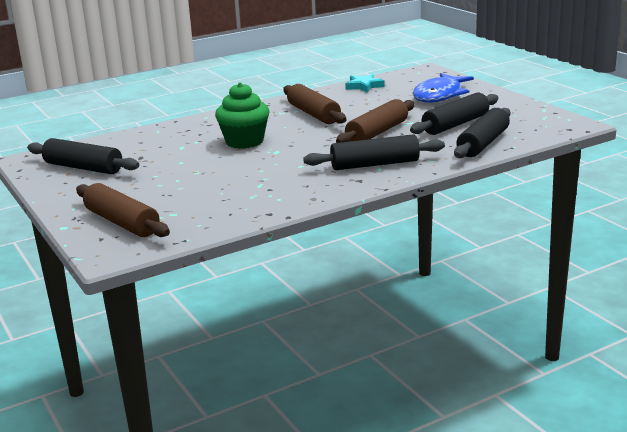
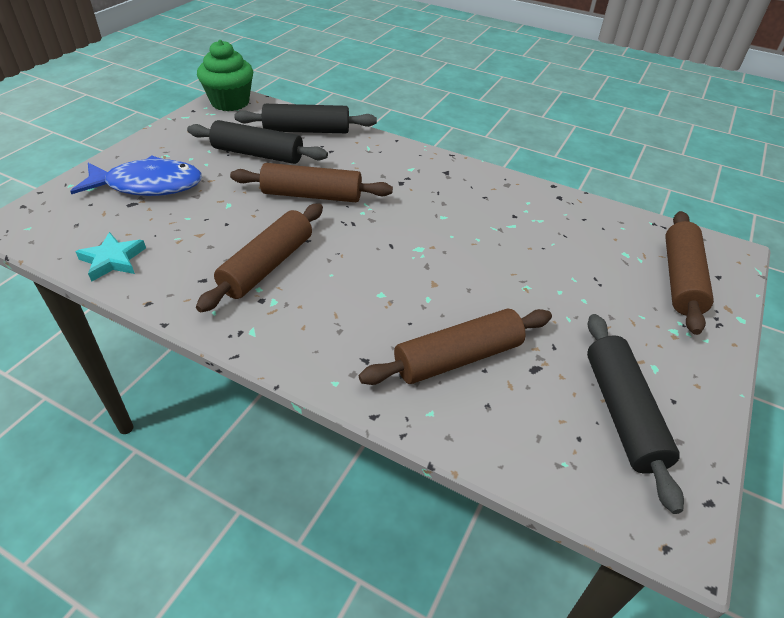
camera: 125 degrees left, 20 degrees up
green cupcake [215,82,269,149] -> green cupcake moved to [197,40,253,111]
black rolling pin [303,135,445,170] -> none
none -> brown rolling pin [359,308,552,385]

